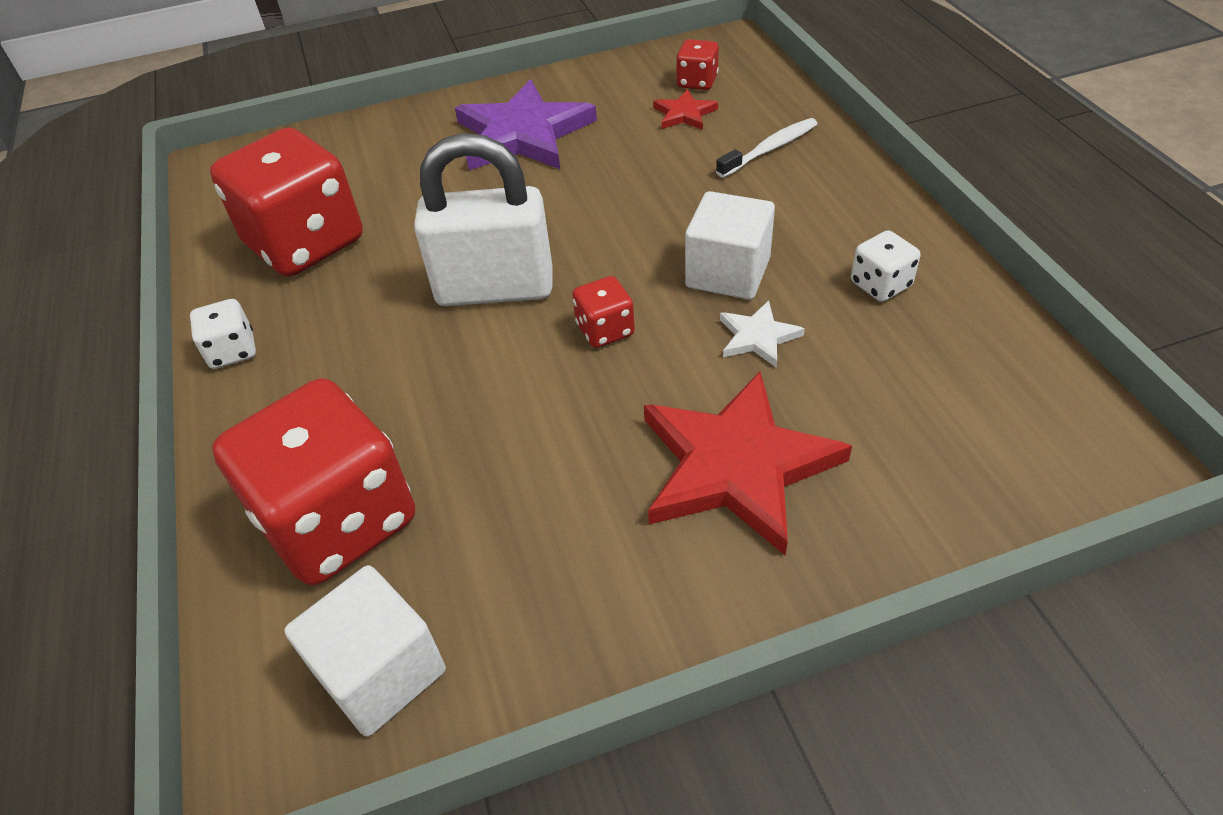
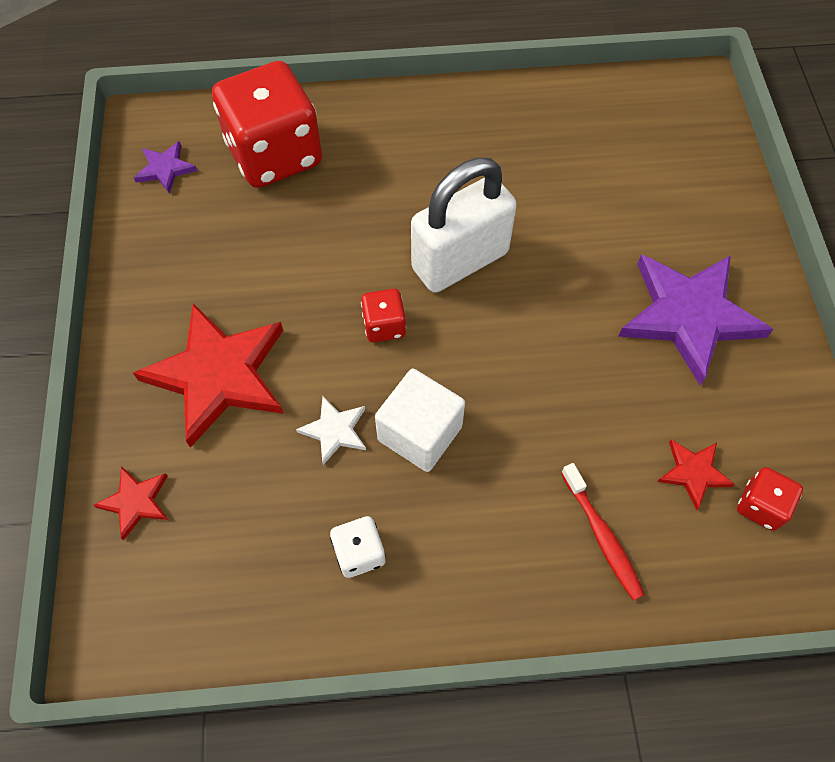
camera: 100 degrees right, 15 degrees up
white dice [190,299,256,369] -> none
red dice [210,127,363,277] -> none
white cube [284,565,446,737] -> purple star [134,141,197,194]
white padlock [414,133,553,306] -> white padlock turned 45 degrees clockwise [411,157,517,293]
white toothbrush [716,118,817,178] -> red toothbrush [561,463,645,601]
none -> red star [93,466,168,541]

